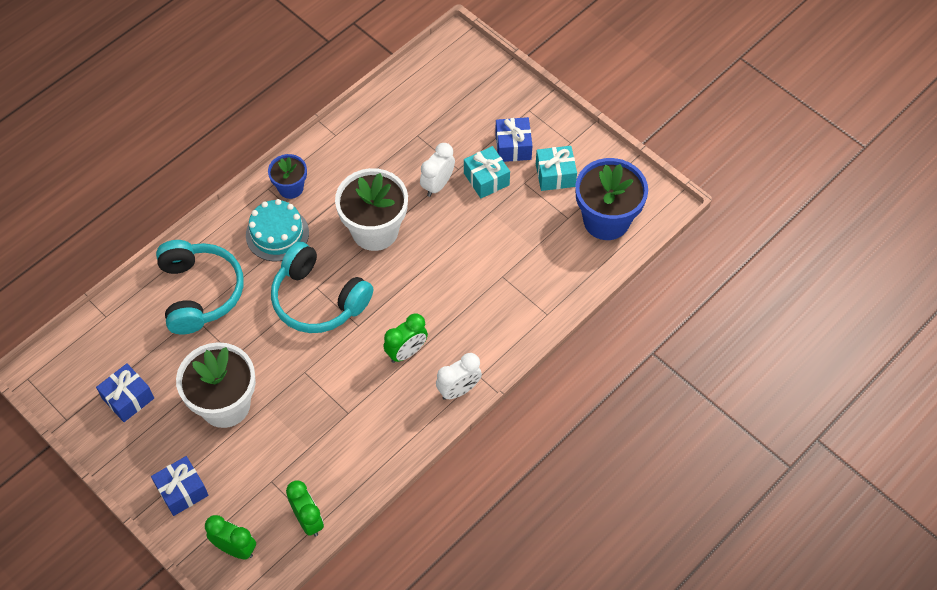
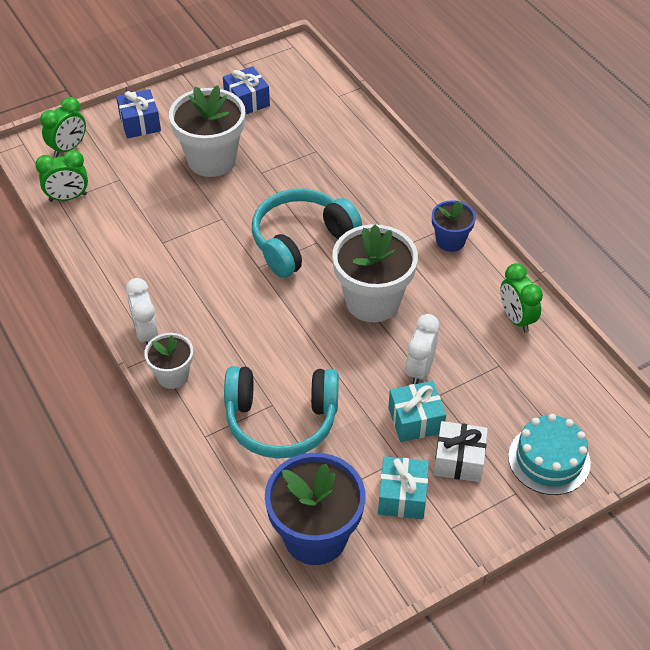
camera: 105 degrees right, 10 degrees down
turquoise headphones [156,240,244,334] -> turquoise headphones moved to [224,366,339,459]
turquoise cake [246,199,309,261] -> turquoise cake moved to [508,414,591,495]
green clock [383,313,428,363] -> green clock moved to [500,263,543,333]
white clock [420,143,455,197] -> white clock turned 120 degrees counterclockwise [405,314,439,384]
blue gift [495,117,533,162] -> white gift [434,421,488,482]
none -> white flower pot [144,333,193,389]

